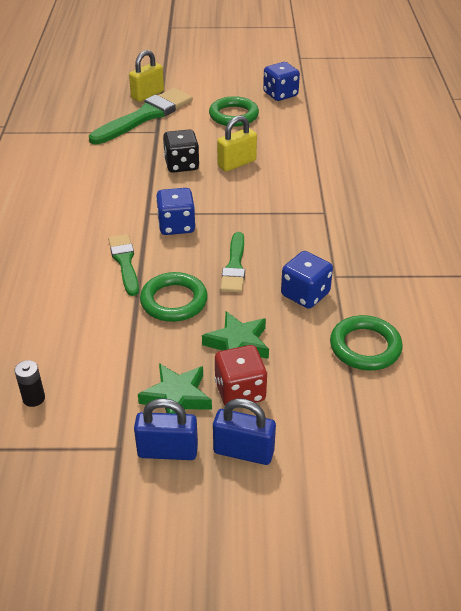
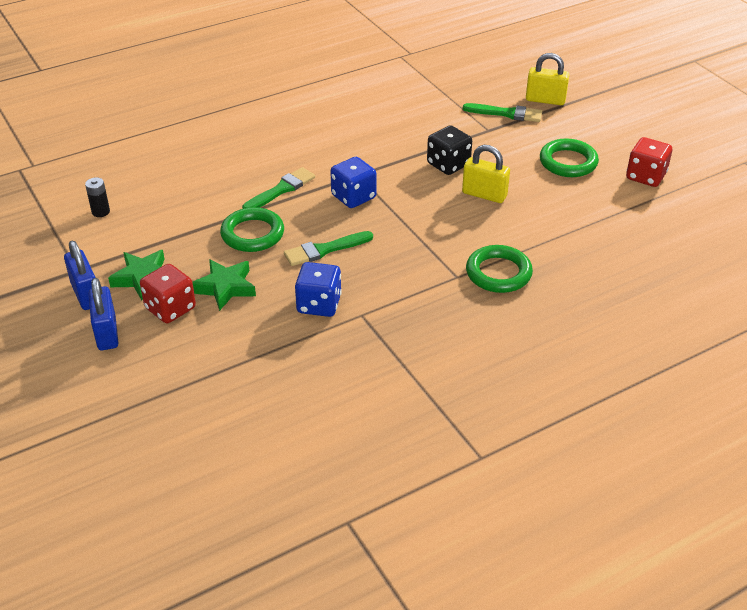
camera: 60 degrees right, 0 degrees up
green brush [89,88,193,144] -> green brush [463,103,542,122], size x0.58
blue dice [263,62,300,101] -> red dice [626,137,672,187]
green ring [330,315,403,371] -> green ring moved to [466,245,533,293]

